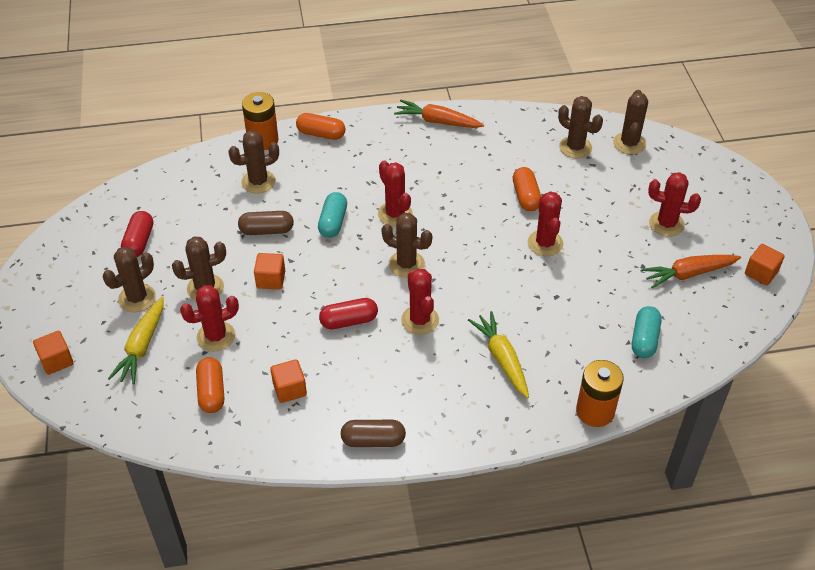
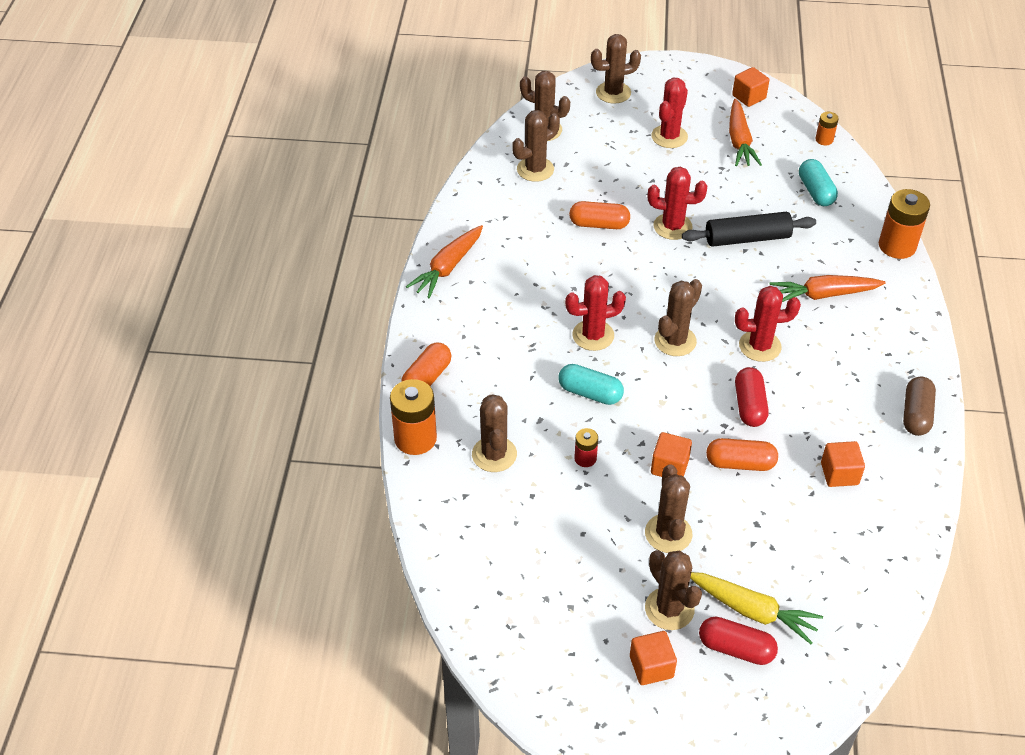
camera: 75 degrees left, 0 degrees up
orange cube [33,331,74,375] -> orange cube moved to [630,631,677,685]
red capsule [121,211,153,257] -> red capsule moved to [699,617,778,665]
red cactus [180,285,239,351] -> none
orange capsule [196,357,224,413] -> orange capsule moved to [706,438,778,471]
brown capsule [238,211,294,235] -> red battery [574,428,598,467]
yellow carrot [468,311,529,398] -> orange carrot [770,275,885,302]
turquoise capsule [632,306,662,358] -> turquoise capsule turned 45 degrees clockwise [799,159,838,206]
none -> brown cactus [591,34,641,104]
none -> black rolling pin [682,212,816,247]
none -> orange battery [815,112,839,145]

